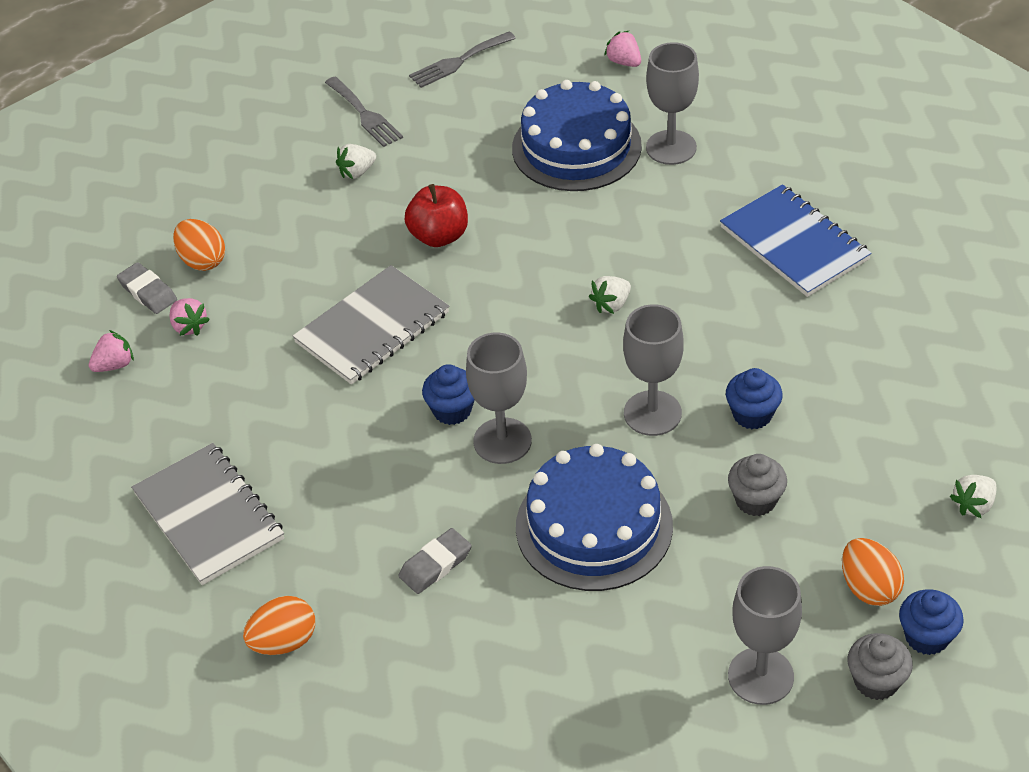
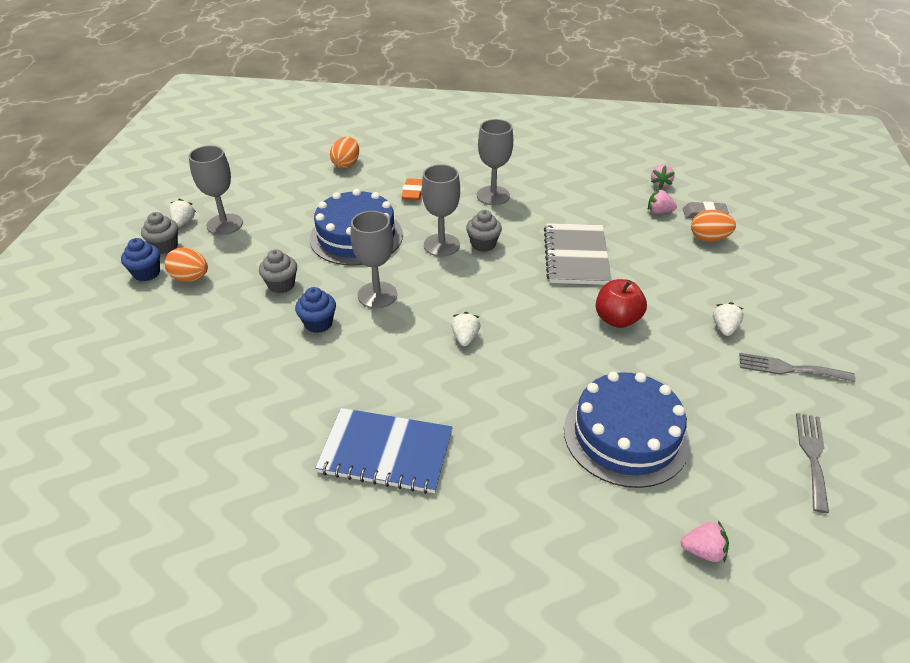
camera: 135 degrees right, 5 degrees down
grey notebook [131,443,284,585] -> none
orange egg [243,596,315,655] -> orange egg moved to [330,137,359,168]
grey eraser [398,528,472,594] -> orange eraser [401,178,422,201]
blue cupcake [422,364,474,425] -> grey cupcake [466,210,502,252]
grey goblet [646,42,699,165] -> grey goblet moved to [477,119,513,205]
white strawberry [950,475,997,518] -> white strawberry moved to [169,199,196,227]

